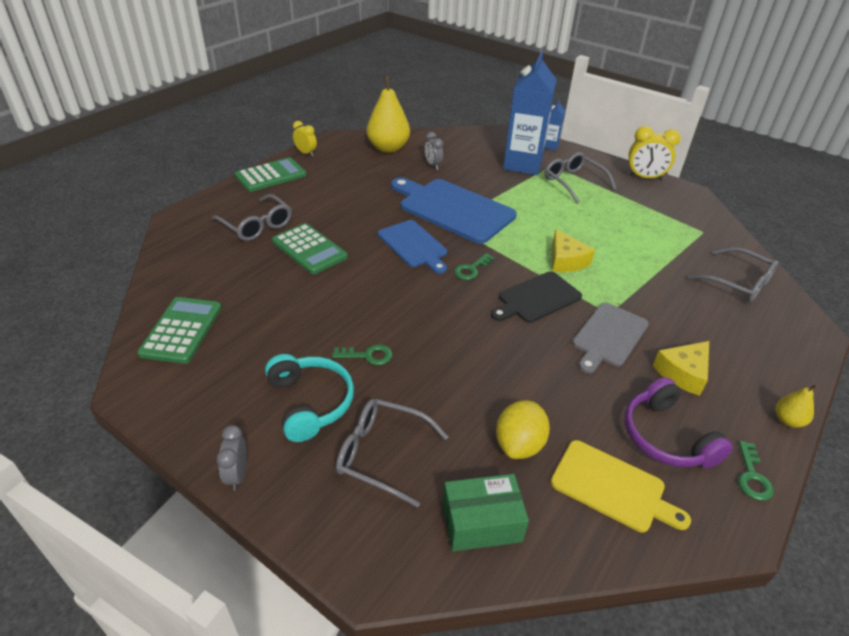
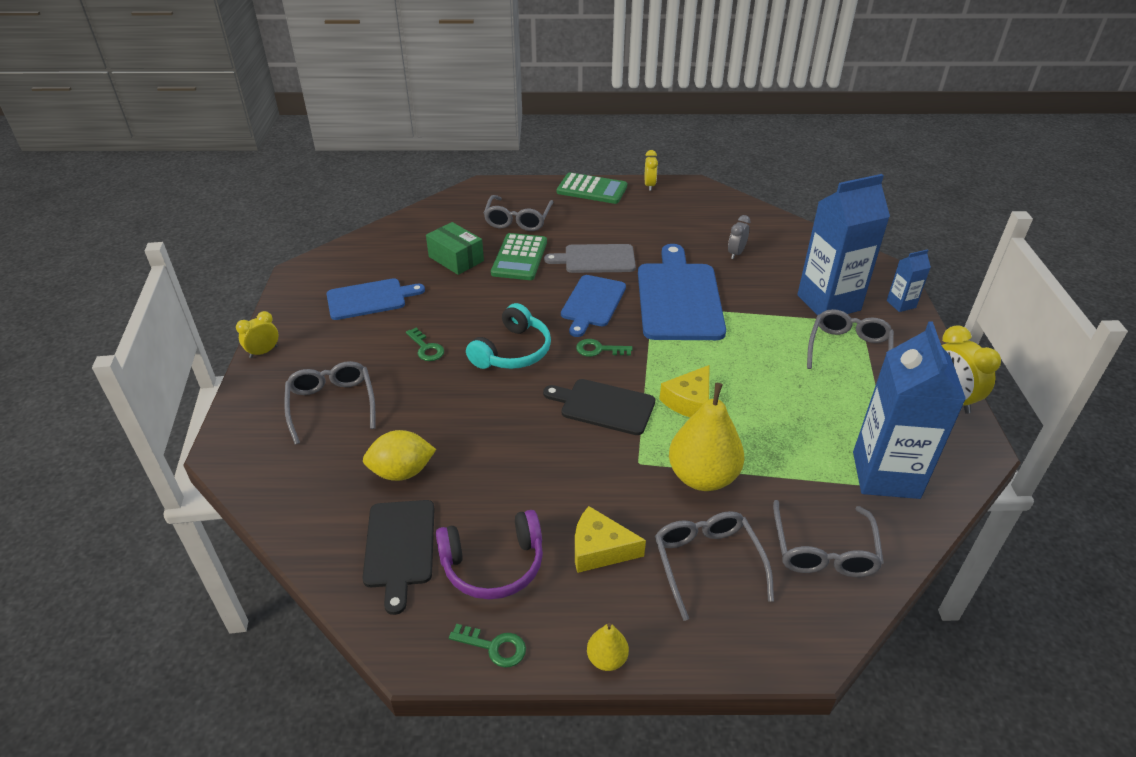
camera: 55 degrees right, 0 degrees up
green calculator [137,297,222,364] -> none
grey clock [216,425,247,491] -> yellow clock [236,311,278,358]
turquoise headphones [265,354,354,442] -> turquoise headphones moved to [466,303,551,369]
yellow pear [367,76,410,153] -> yellow pear moved to [669,383,744,491]
green box [443,474,529,552] -> green box moved to [426,222,484,275]
yellow cutting board [551,440,691,533] -> black cutting board [362,500,435,615]
grey cutting board [572,303,649,373] -> grey cutting board moved to [544,244,636,273]
purple headphones [625,377,733,468] -> purple headphones turned 135 degrees counterclockwise [436,510,543,599]
green key [738,441,774,501] -> green key turned 135 degrees counterclockwise [449,624,526,668]
none -> blue cutting board [327,278,425,320]
none -> grey glasses [655,511,774,621]
none -> blue carton [853,321,966,499]

